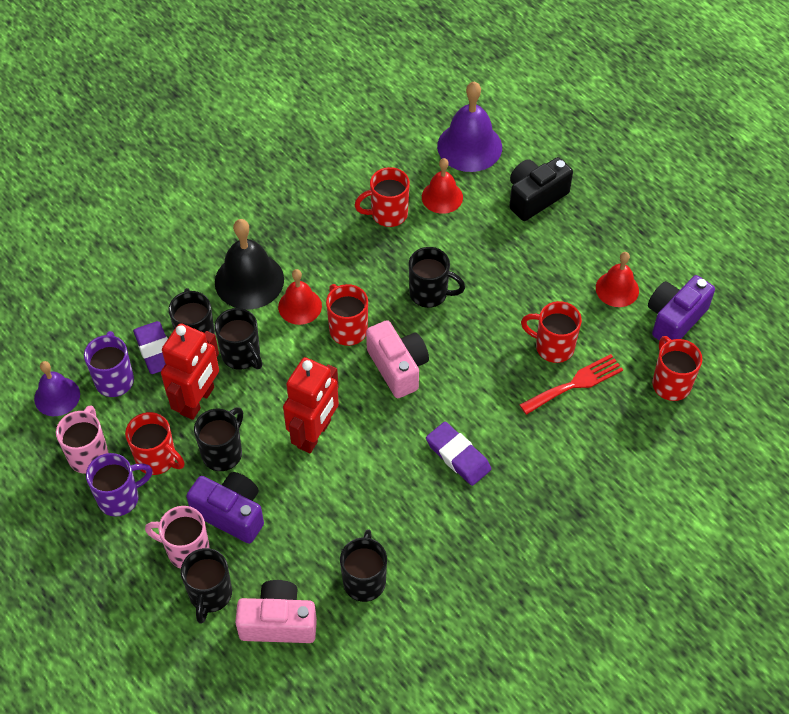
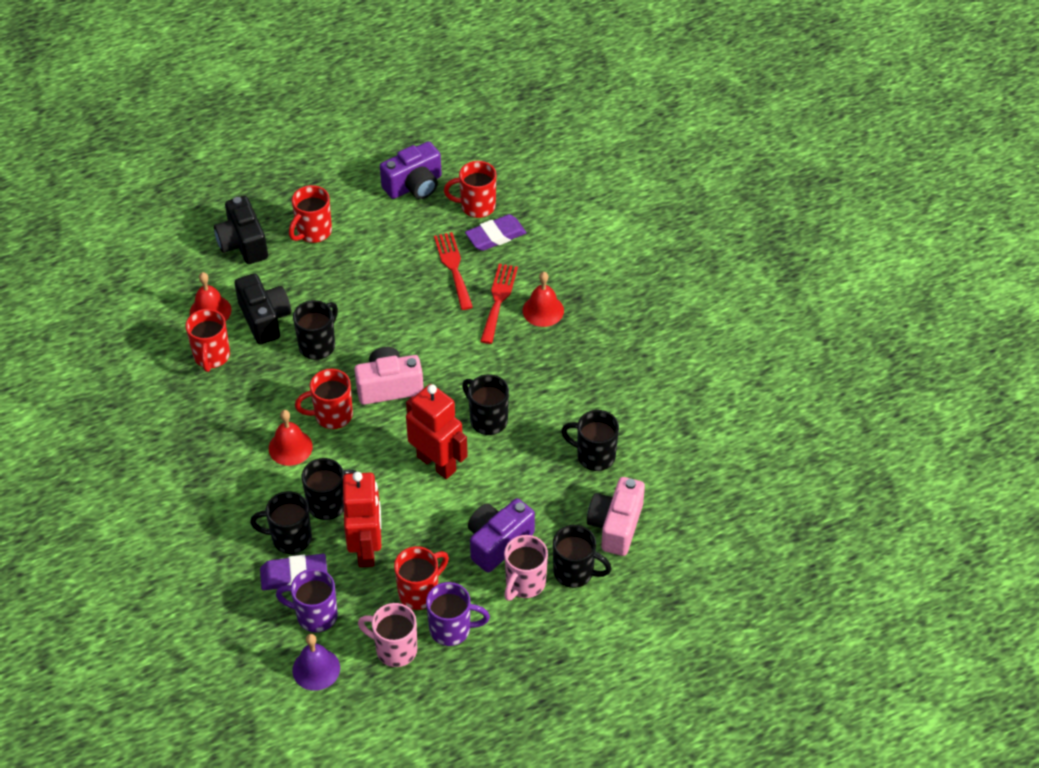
camera: 75 degrees left, 5 degrees down
purple mug [86,453,152,516] -> purple mug turned 105 degrees clockwise [426,582,490,646]
red robot [161,323,219,420] -> red robot turned 45 degrees clockwise [343,472,381,567]
black mug [194,407,243,471] -> black mug moved to [462,374,509,435]
black bell [215,219,284,310] -> none
purple eraser [426,422,491,486] -> purple eraser moved to [465,214,526,251]
purple bell [437,81,502,172] -> none
red mug [521,301,582,363] -> red mug moved to [289,185,332,243]
red bell [596,252,639,307] -> red bell moved to [523,272,564,327]
purple camera [648,275,715,343] -> purple camera turned 90 degrees counterclockwise [380,141,442,199]
none -> black camera [235,273,291,345]
none -> red fork [480,264,518,344]

